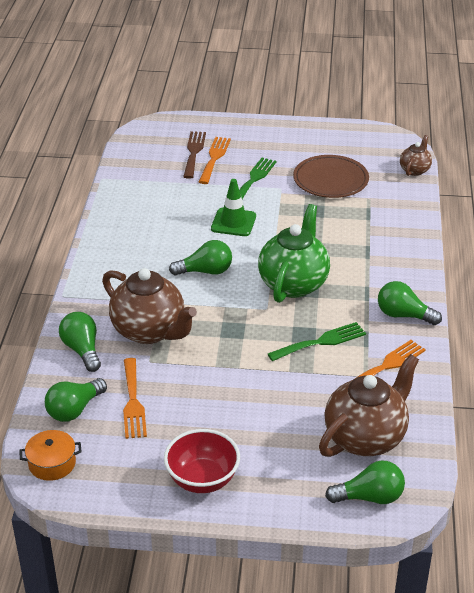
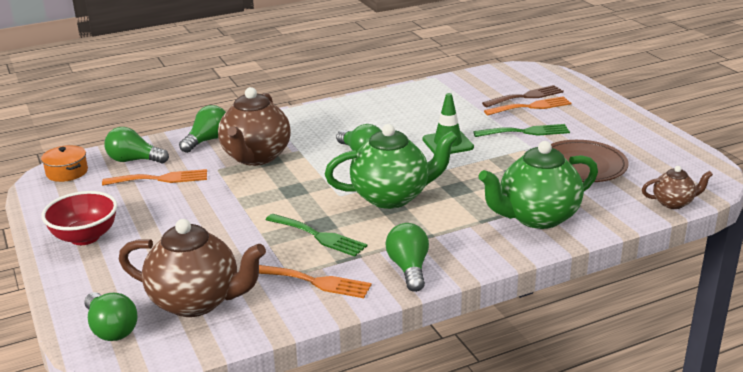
camera: 60 degrees right, 10 degrees down
orange fork [123,358,147,439] -> orange fork turned 150 degrees counterclockwise [102,169,207,186]
none -> green teapot [479,141,598,229]

